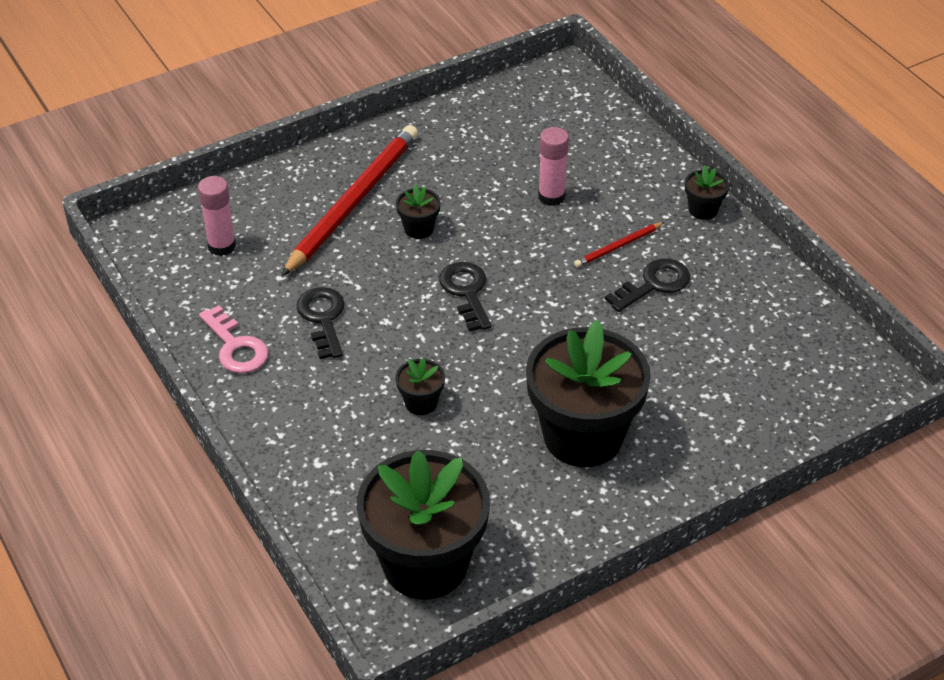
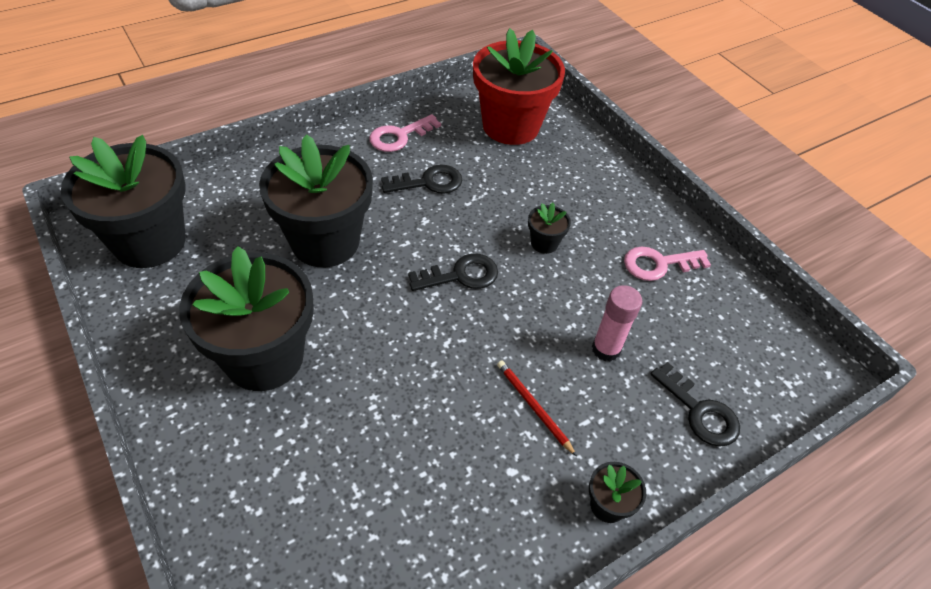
camera: 85 degrees right, 5 degrees up
pink glue stick [198,176,236,256] -> red flower pot [473,28,565,145]
red pencil [281,125,418,276] -> none
black flower pot [396,358,445,415] -> black flower pot [259,134,373,267], size x2.40
black key [605,258,690,312] -> black key moved to [650,362,740,447]
none -> pink key [624,246,711,281]

